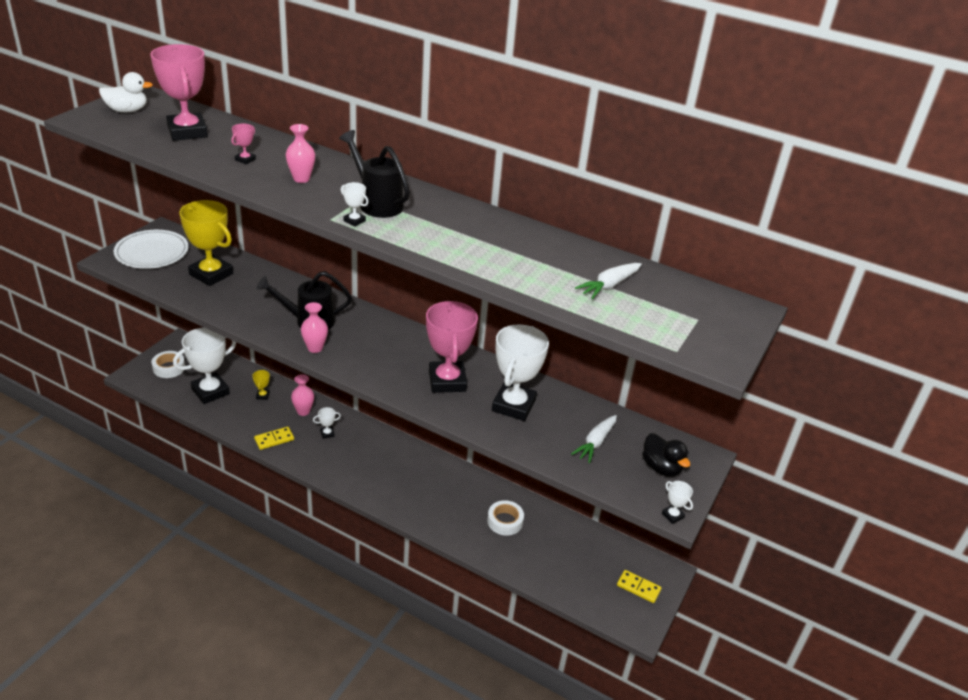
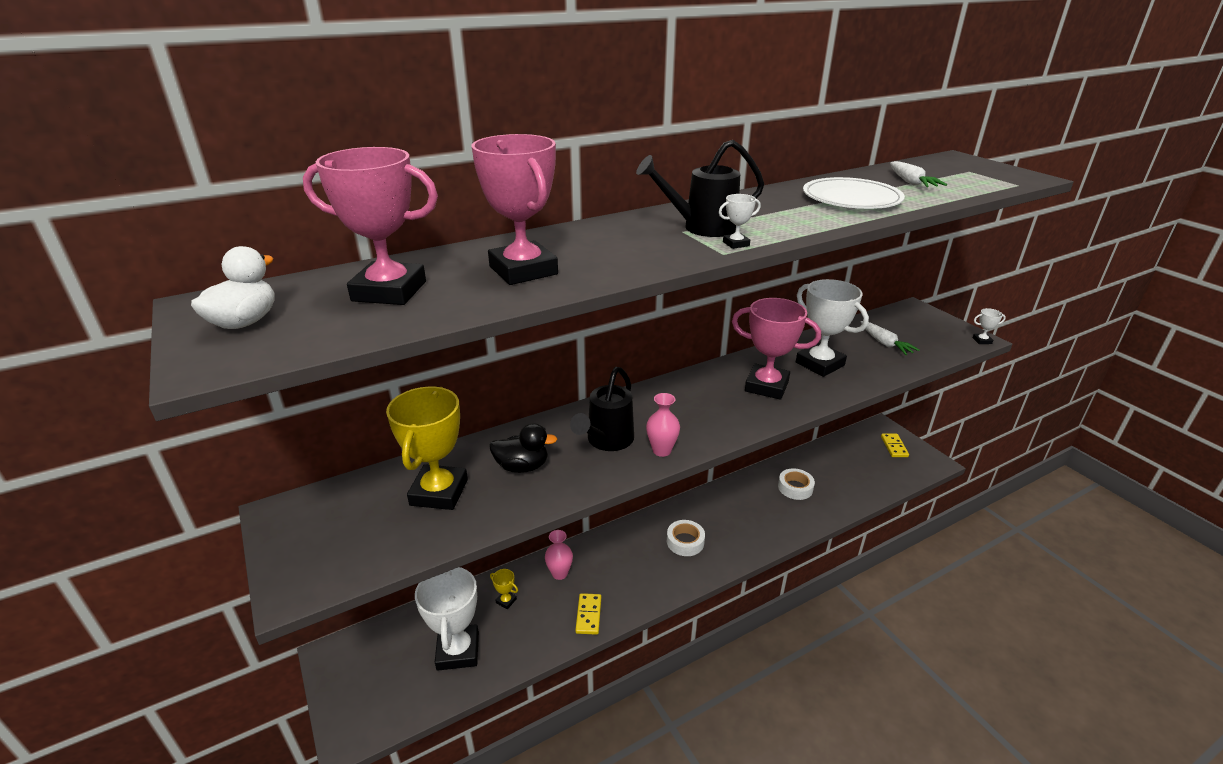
camera: 55 degrees left, 5 degrees down
white plate [114,230,189,269] -> white plate moved to [803,177,905,209]
white tape [151,351,185,378] -> white tape moved to [667,520,705,556]
yellow trophy [179,200,233,286] -> yellow trophy turned 60 degrees counterclockwise [386,387,468,510]
pink trophy [231,124,256,165] -> pink trophy [472,134,558,285], size x2.43
pink vase [286,124,315,183] -> none
white trophy [313,407,341,439] -> none
yellow domino [617,570,662,603] -> yellow domino turned 60 degrees counterclockwise [881,433,909,457]
black duck [642,433,690,477] -> black duck moved to [489,423,557,473]

